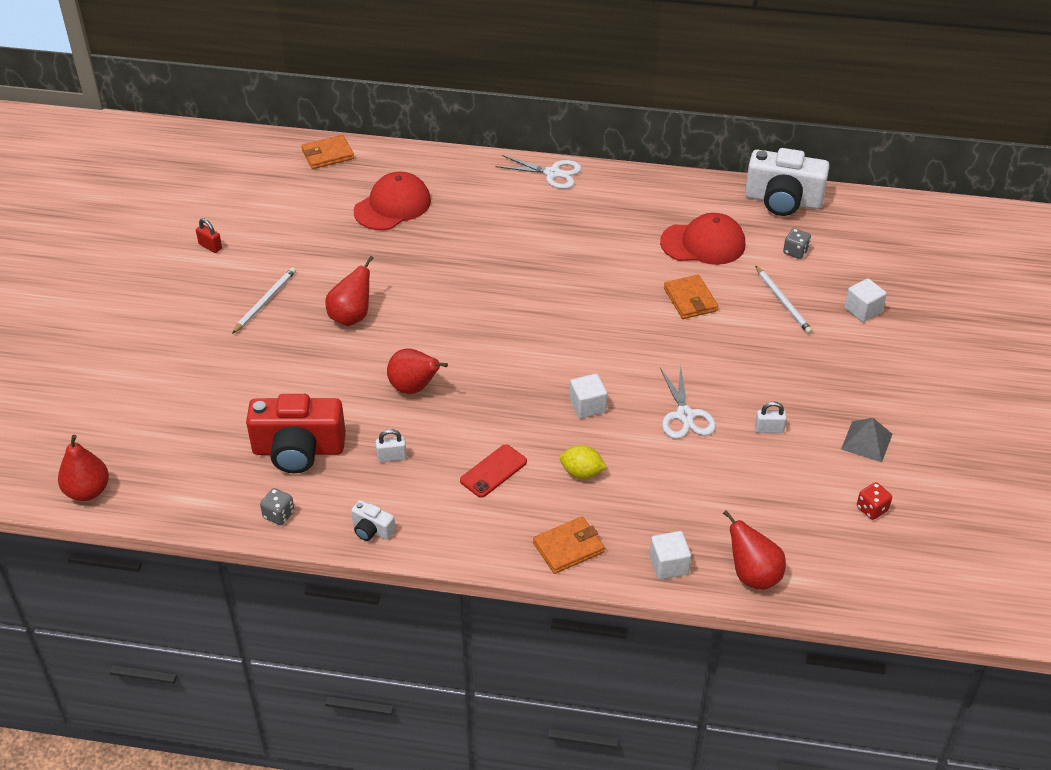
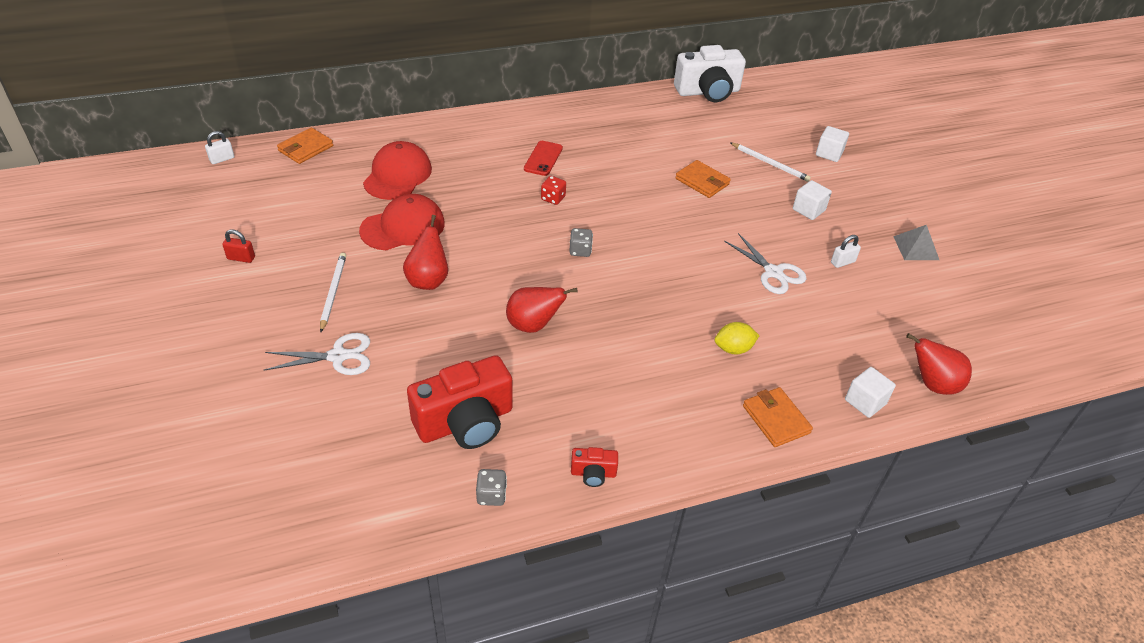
camera: 30 degrees left, 0 degrees up
red pear [58,435,109,501] -> none
white camera [351,500,395,541] -> red camera [571,447,618,487]
white padlock [376,429,407,462] -> white padlock moved to [205,131,234,164]
red phone [460,444,527,498] -> red phone moved to [524,141,563,176]
white scissors [496,155,582,189] -> white scissors moved to [264,333,370,375]
orange wallet [533,517,605,574] -> orange wallet turned 60 degrees counterclockwise [743,387,813,447]
white cube [570,374,607,419] -> white cube moved to [793,180,832,220]
red cap [660,213,745,265] -> red cap moved to [359,194,445,250]
grey dice [783,228,811,259] -> grey dice moved to [569,228,593,257]
red dice [857,482,892,520] -> red dice moved to [541,176,566,205]

